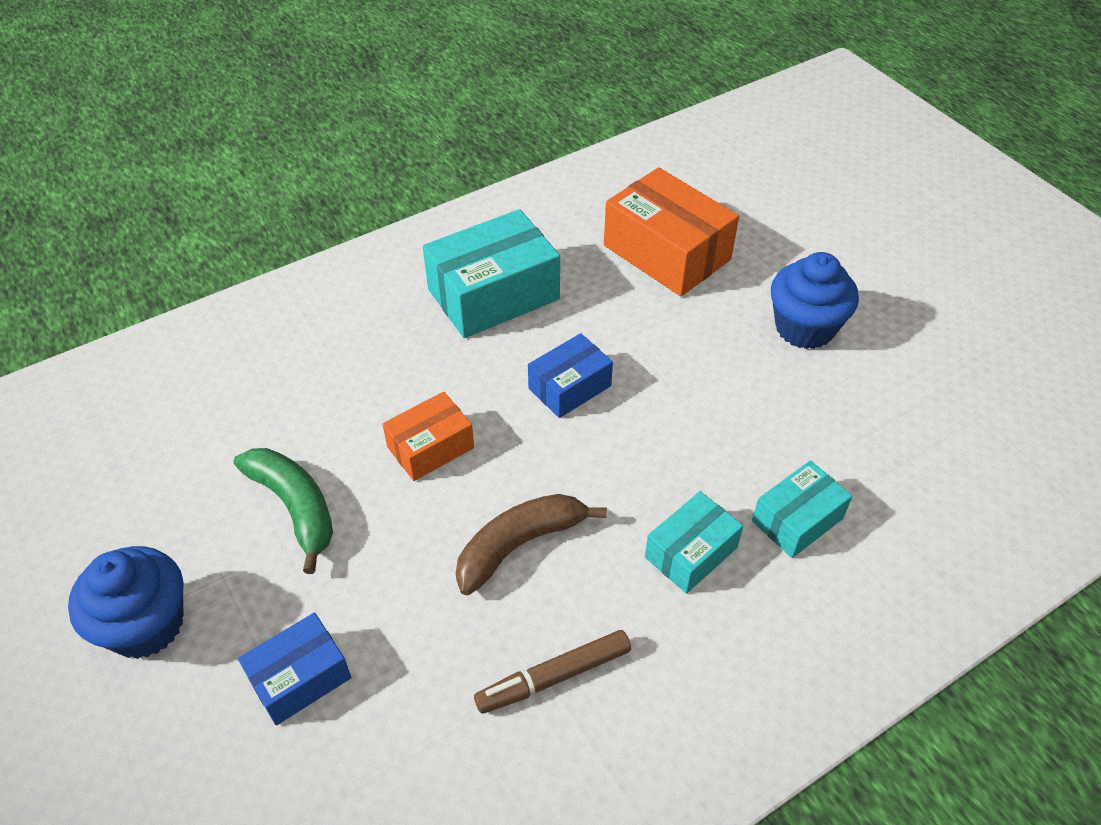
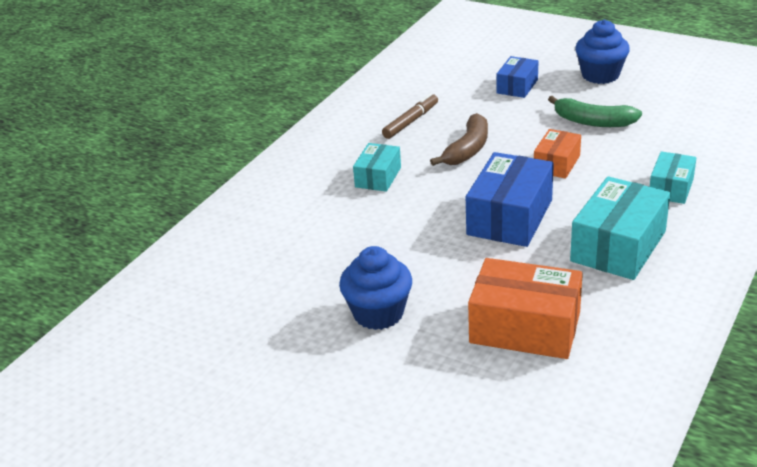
camera: 155 degrees right, 15 degrees down
blue box [528,333,613,418] -> blue box [466,152,554,247], size x1.74
turquoise box [752,460,852,558] -> turquoise box moved to [650,151,696,204]

